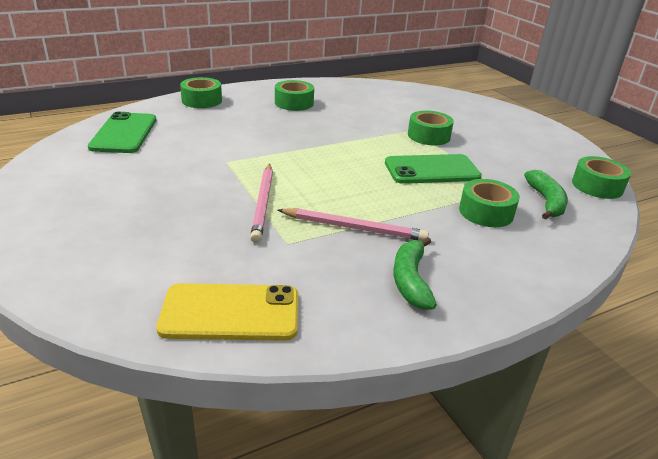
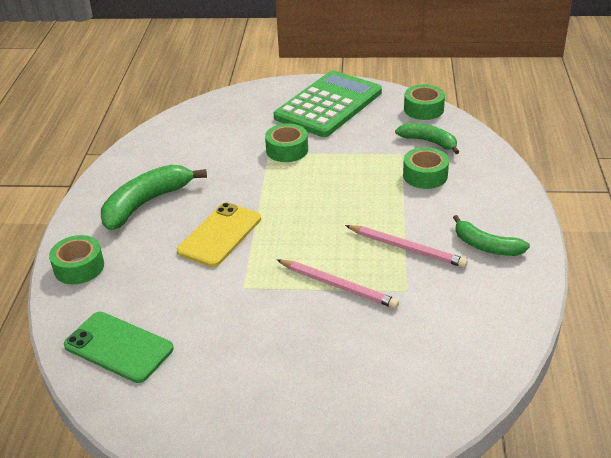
camera: 55 degrees left, 5 degrees up
yellow phone [156,283,298,341] -> yellow phone moved to [177,202,261,267]
green tape [275,80,314,111] -> green banana [101,165,207,230]
pink pencil [278,208,429,241] -> pink pencil turned 75 degrees clockwise [345,225,468,268]
green phone [385,154,482,184] -> none
none -> green calculator [274,70,382,137]

